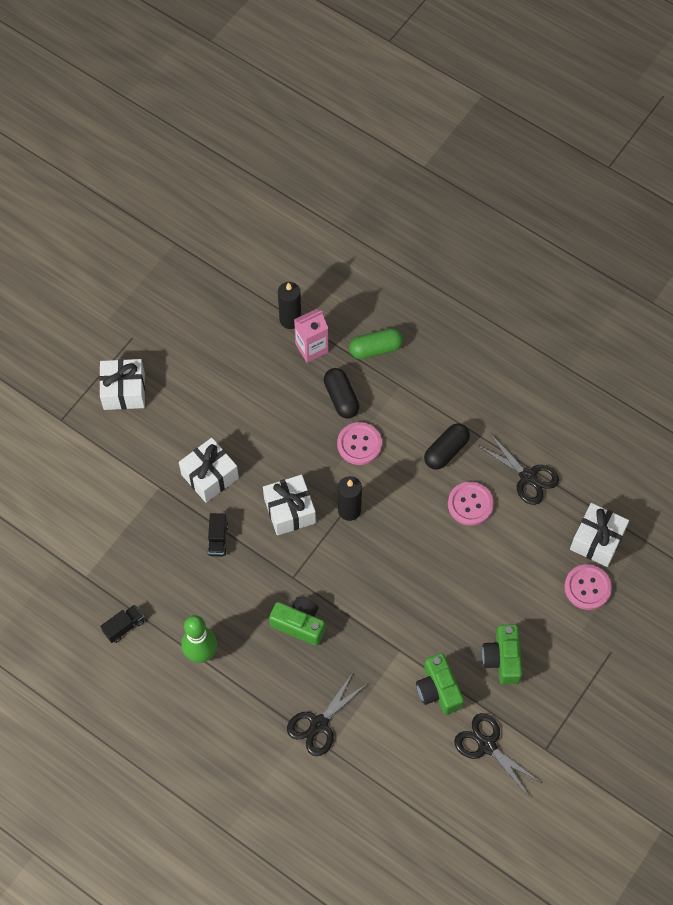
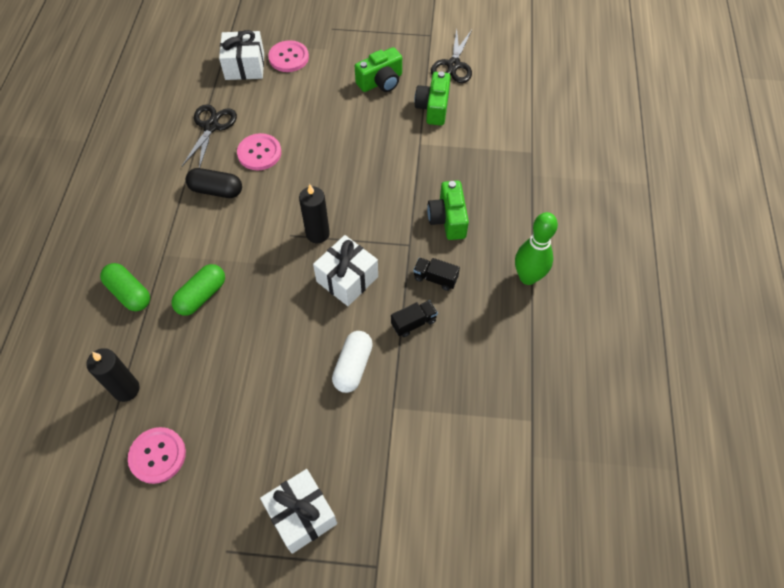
camera: 120 degrees left, 5 degrees down
black truck [100,604,144,643] -> black truck moved to [413,258,460,291]
white gift [179,438,239,503] -> white capsule [332,331,373,393]
black scissors [287,671,368,756] -> none
pink carton [294,309,328,363] -> none
black capsule [324,368,359,419] -> green capsule [172,264,225,316]
pink button [337,422,382,465] -> pink button moved to [128,427,186,484]
green camera [416,653,464,715] -> green camera turned 150 degrees clockwise [414,72,451,126]

